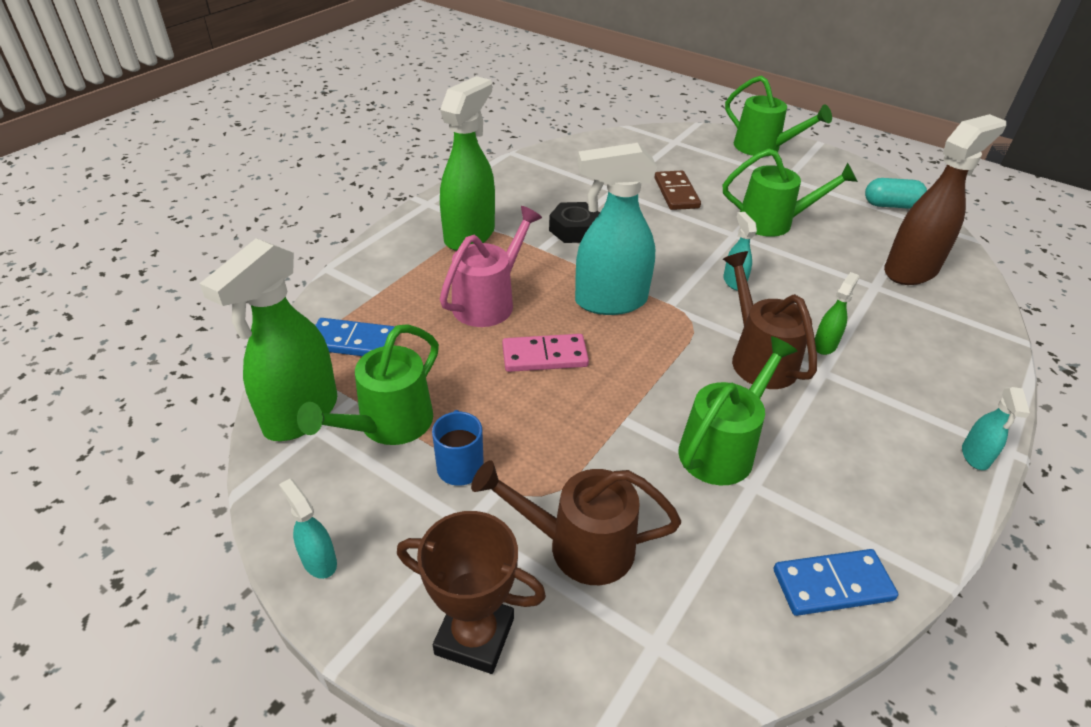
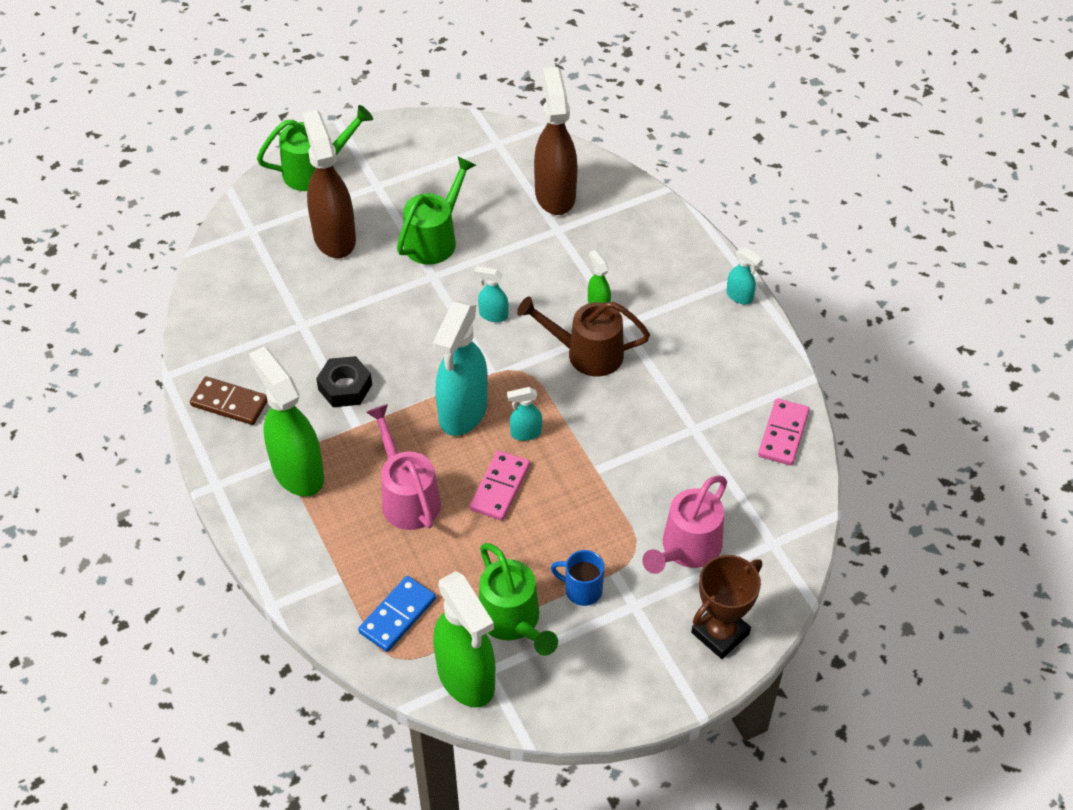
camera: 60 degrees left, 10 degrees up
turquoise spray bottle [279,479,337,579] -> turquoise spray bottle moved to [507,387,542,441]
brown watering can [471,460,681,585] -> pink watering can [642,475,727,574]
brown domino [654,171,701,210] -> brown domino moved to [190,376,268,425]
green watering can [678,336,797,485] -> none
blue domino [774,549,898,616] -> pink domino [758,398,810,465]
turquoise capsule [865,178,927,209] -> none
none -> brown spray bottle [302,110,356,258]

